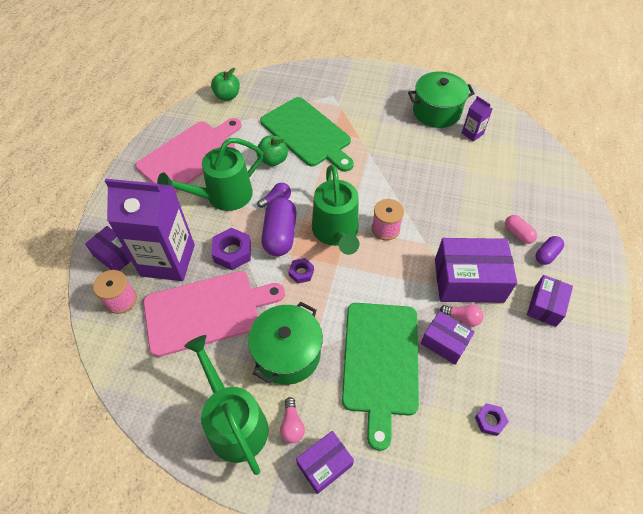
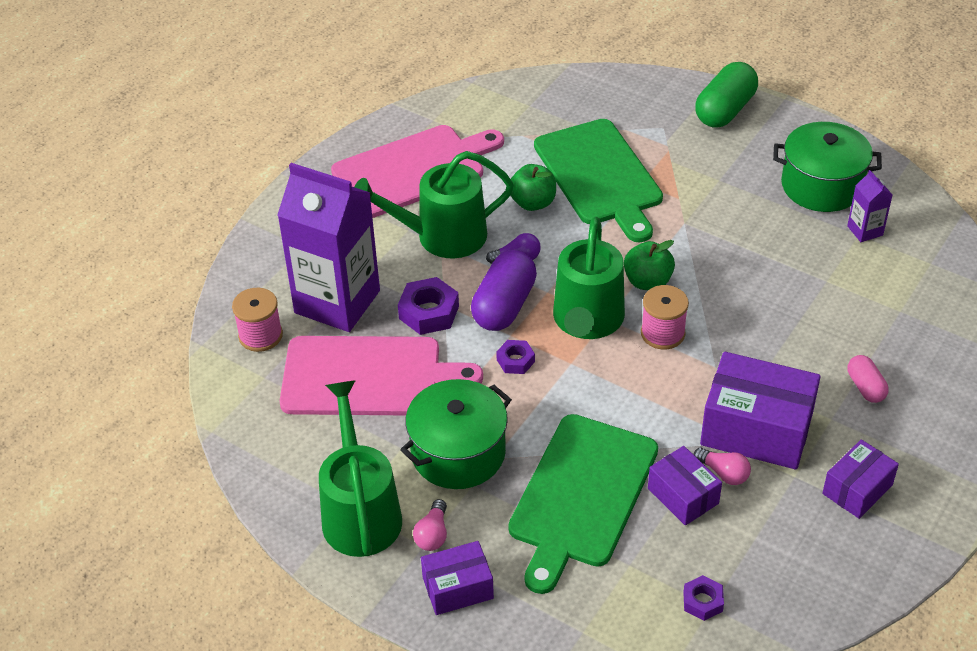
camera: 20 degrees right, 10 degrees down
purple box [85,226,131,271] -> none
green apple [211,68,240,101] -> green apple moved to [624,240,675,290]
purple capsule [536,236,564,265] -> none
none -> green capsule [695,62,758,128]

